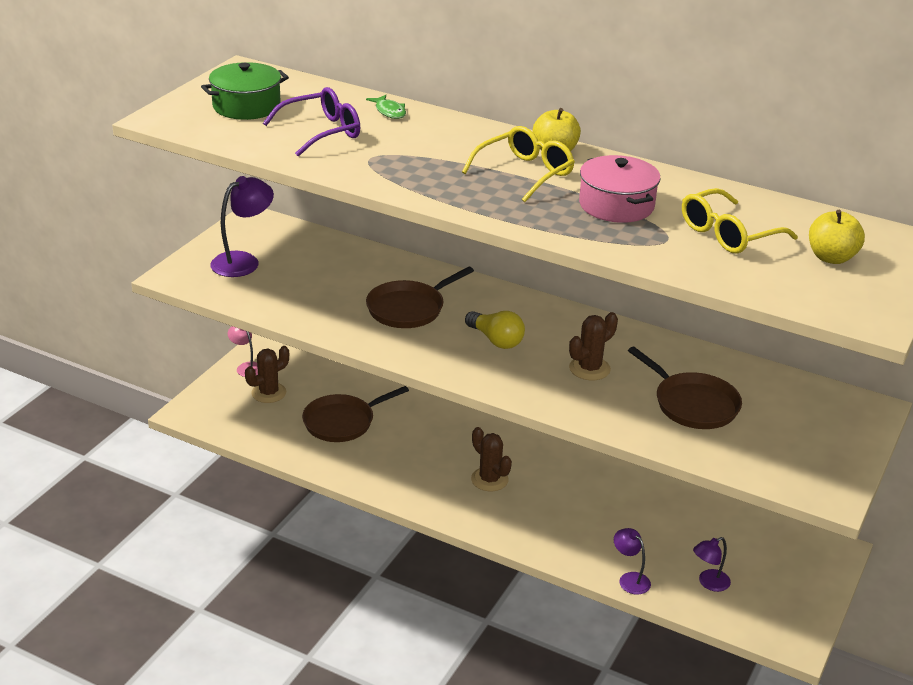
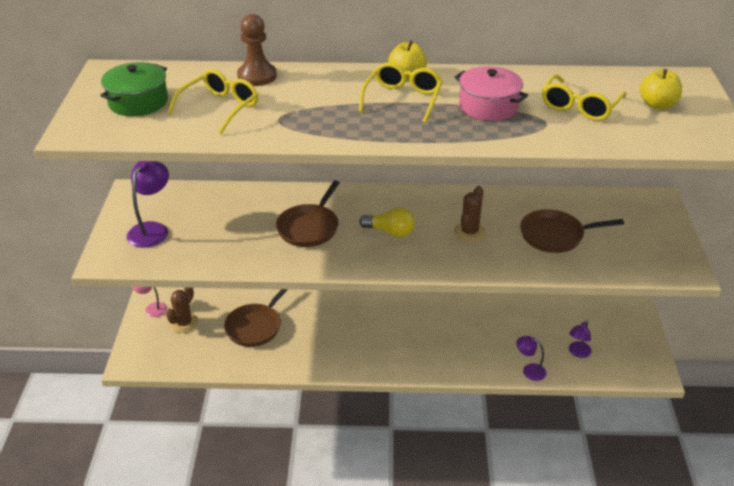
camera: 25 degrees left, 5 degrees up
purple glasses [263,87,360,157] -> yellow glasses [167,69,258,134]
green fish [366,95,406,119] -> brown pawn [237,14,277,86]
brown cactus [471,427,512,491] -> none
brown pan [628,346,742,429] -> brown pan turned 150 degrees clockwise [520,209,624,253]

